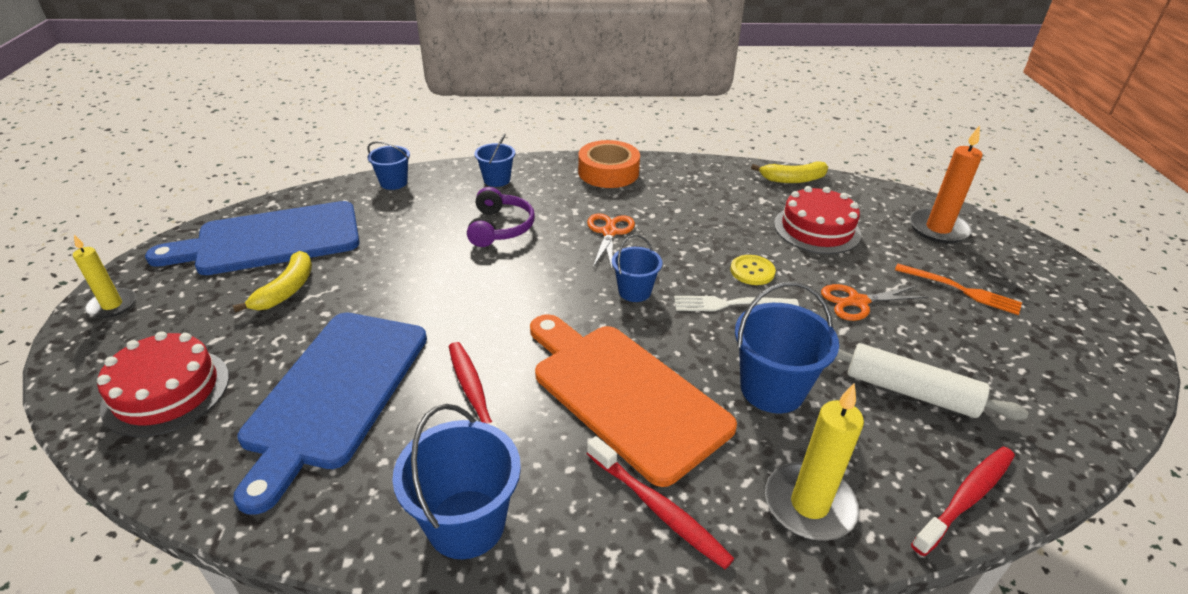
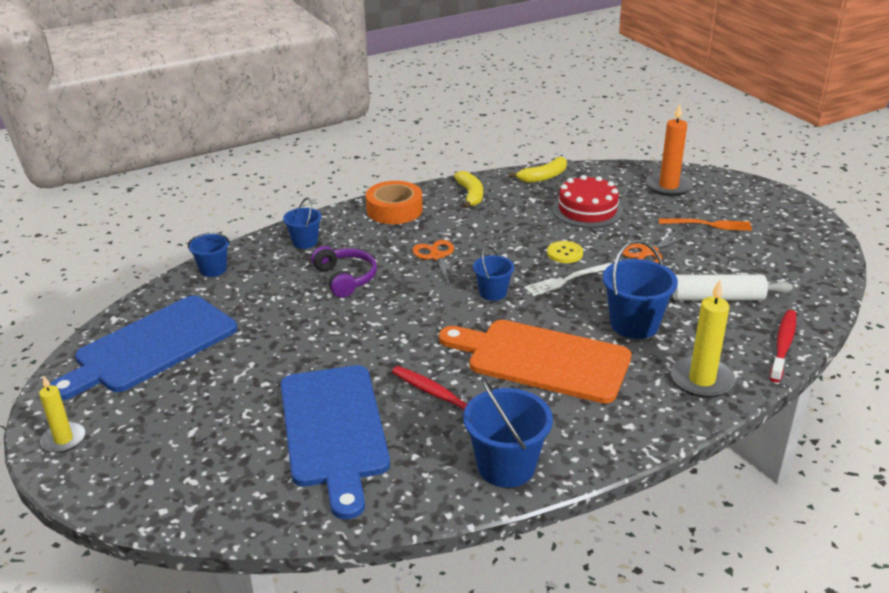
camera: 25 degrees left, 5 degrees down
red cake [97,331,229,437] -> none
yellow banana [233,251,312,313] -> yellow banana moved to [454,171,483,209]
red toothbrush [587,436,734,569] -> none

